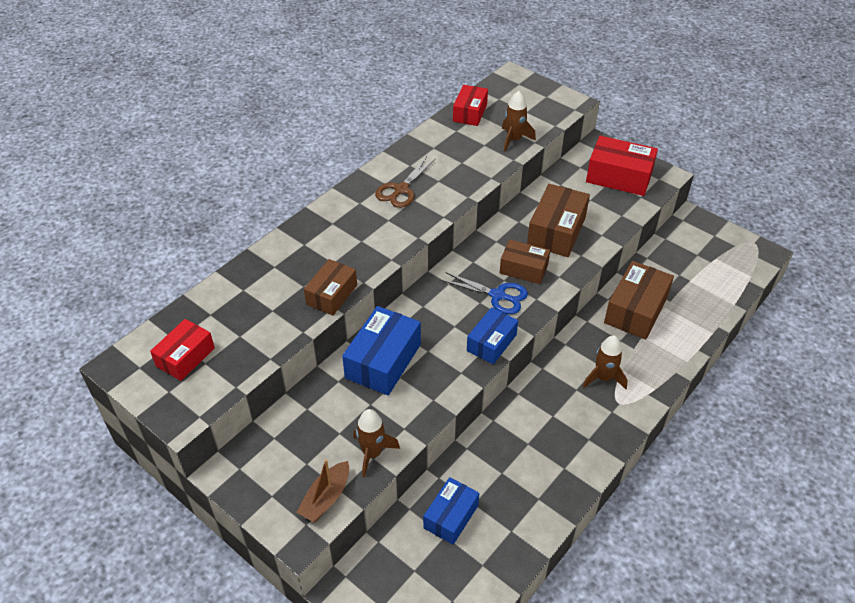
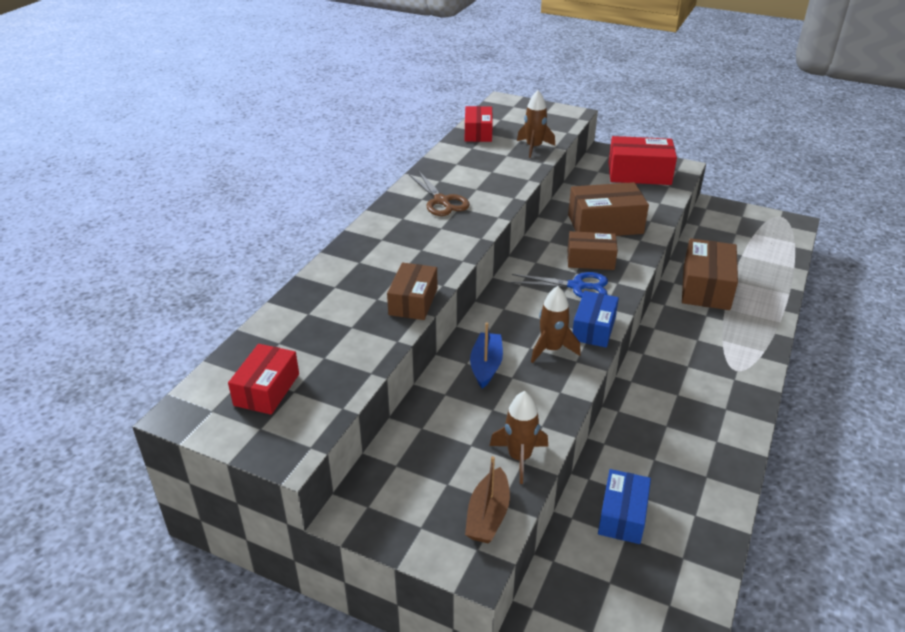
camera: 15 degrees left, 10 degrees down
blue box [342,306,421,395] -> blue boat [470,322,503,388]
brown scissors [375,156,436,208] -> brown scissors turned 45 degrees counterclockwise [409,172,470,216]
brown box [527,184,590,257] -> brown box turned 75 degrees clockwise [568,182,649,236]
brown rocket [583,335,628,389] -> brown rocket moved to [531,286,581,363]

